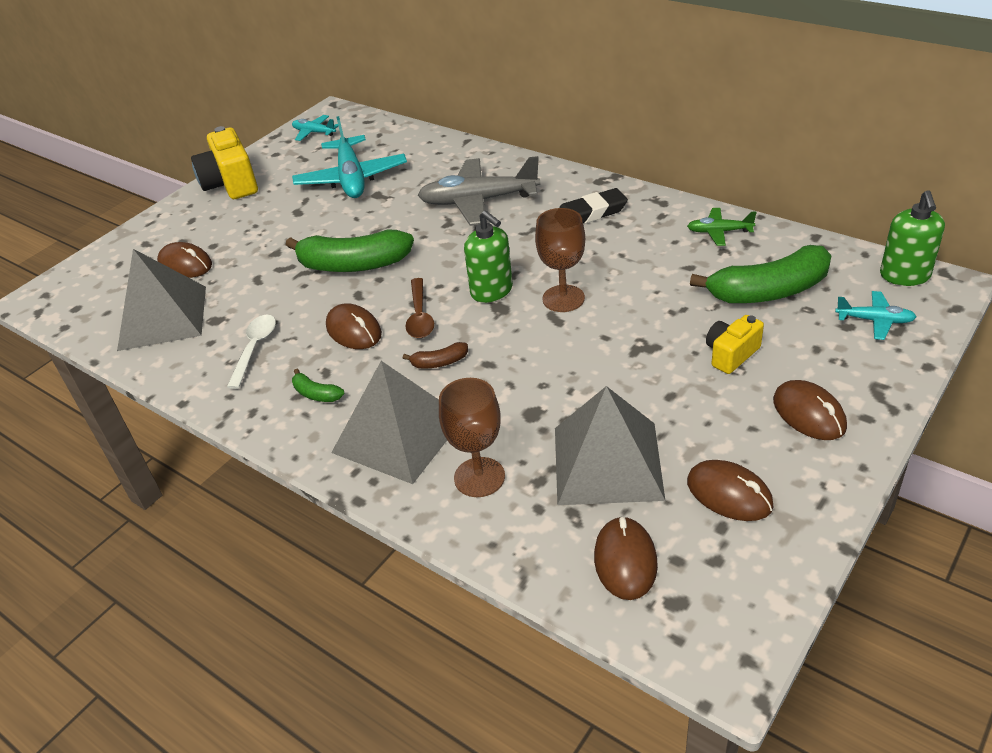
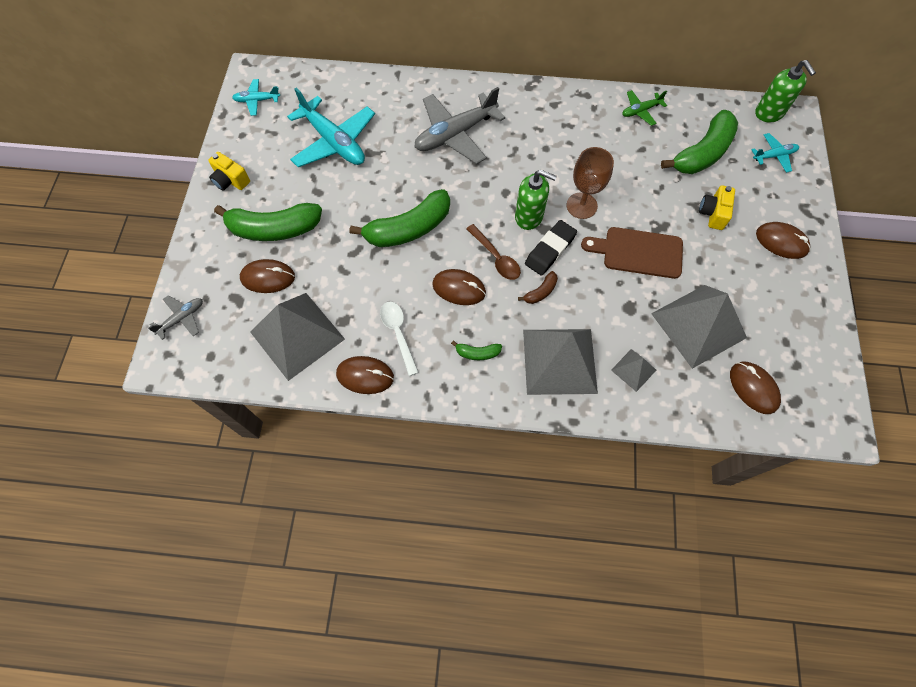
camera: 35 degrees left, 25 degrees up
yellow camera [191,126,258,199] -> yellow camera [208,152,250,191], size x0.58
brown goblet [439,378,505,497] -> grey pyramid [611,349,656,392]
black eraser [559,188,628,224] -> black eraser moved to [525,220,577,276]
brown mouse [687,460,774,521] -> brown mouse moved to [336,356,394,394]
none -> grey plane [148,295,203,340]
none -> green banana [214,203,322,241]
none -> brown cutting board [581,227,683,279]

